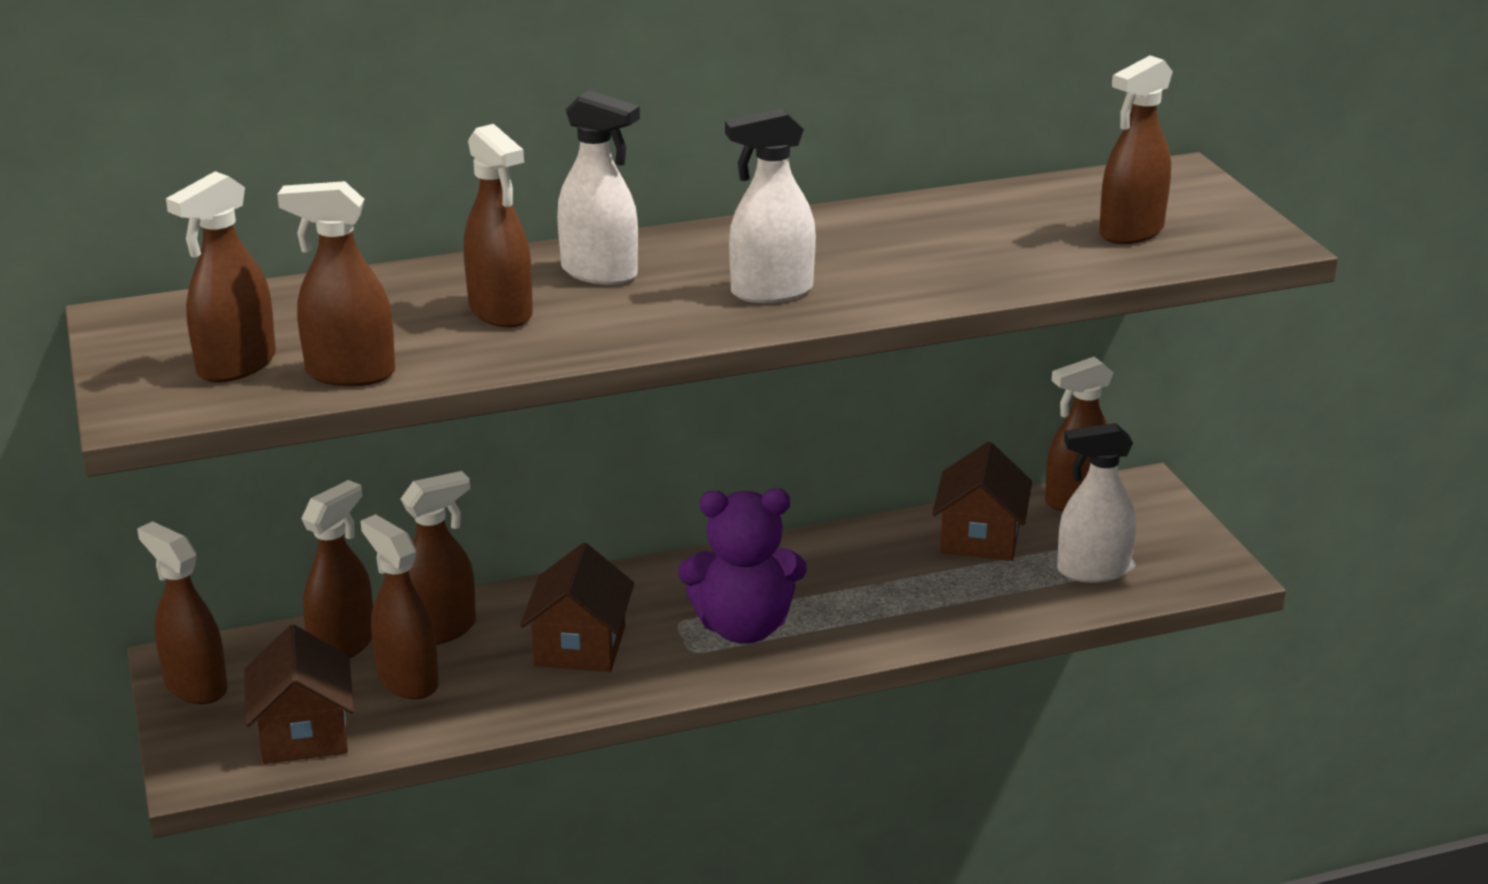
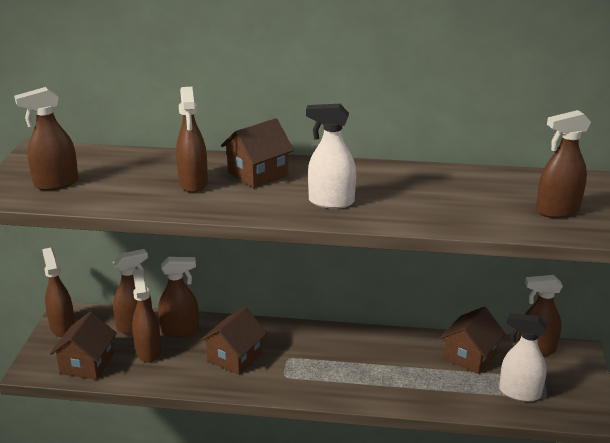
camera: 25 degrees right, 0 degrees up
brown spray bottle [277,181,395,386] -> none
white spray bottle [557,90,640,285] -> brown house [221,118,294,188]
purple teddy bear [678,488,807,644] -> none

